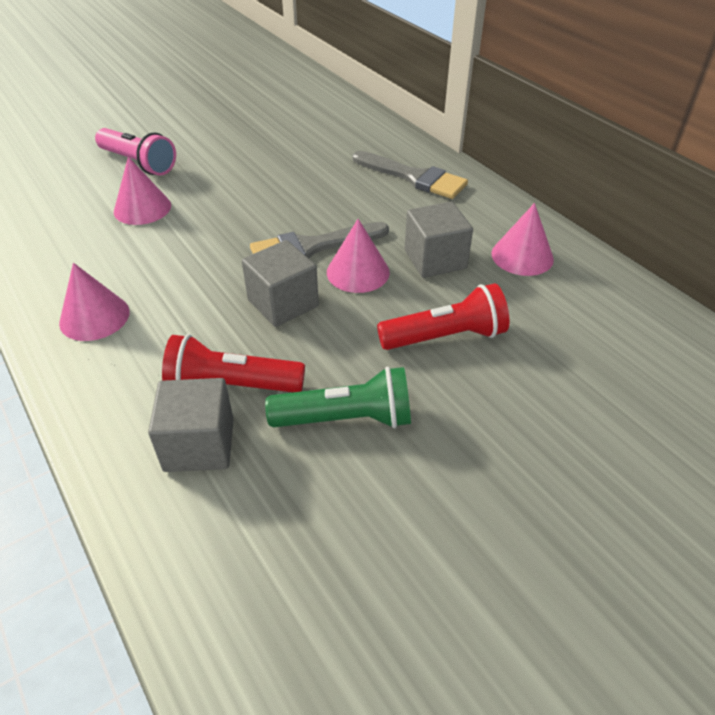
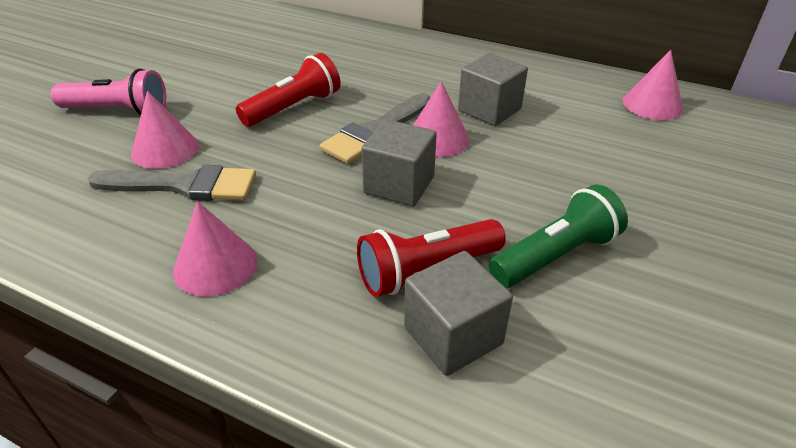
camera: 30 degrees left, 5 degrees down
grey brush [353,151,468,199] -> grey brush moved to [88,165,256,201]
red flashlight [377,283,509,350] -> red flashlight moved to [236,53,341,127]
pink cone [491,203,554,276] -> pink cone moved to [623,50,683,120]

